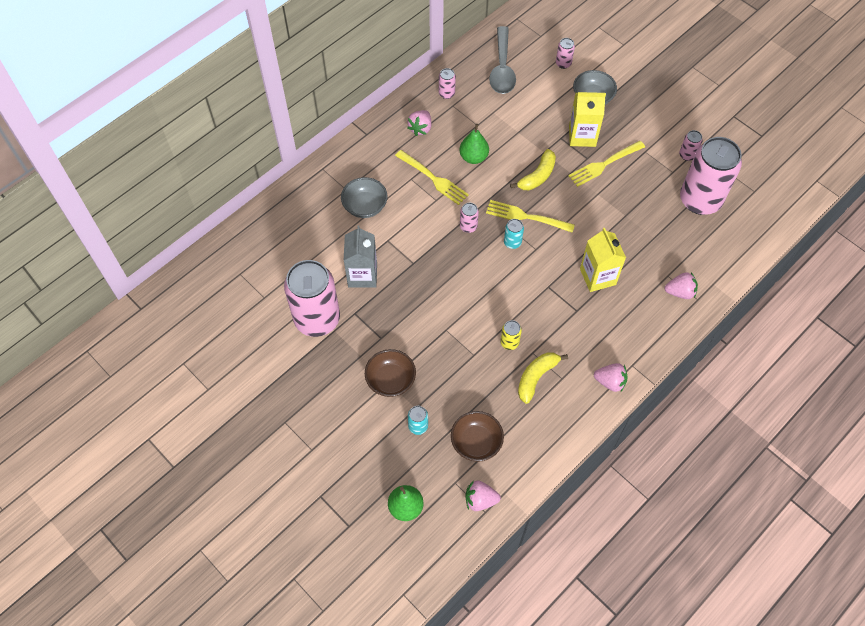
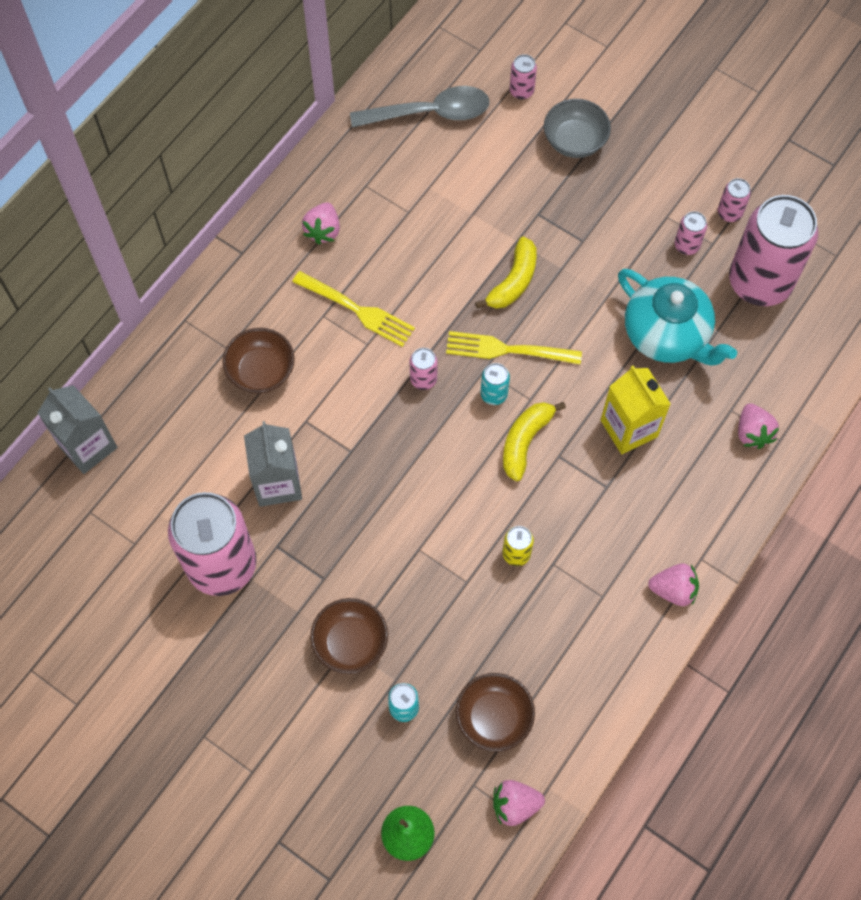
camera: 10 degrees left, 5 degrees up
grey bowl [341,177,388,218] -> brown bowl [222,328,295,393]
pink can [439,68,456,99] -> pink can moved to [675,211,707,255]
green pear [460,124,489,164] -> none
grey spoon [489,26,516,94] -> grey spoon turned 90 degrees counterclockwise [350,86,490,128]
yellow banana [518,352,568,404] -> yellow banana moved to [503,402,566,481]
yellow fork [568,141,645,187] -> none
yellow carton [569,92,606,147] -> none
pink strawberry [665,272,698,299] -> pink strawberry turned 90 degrees clockwise [738,403,779,449]
none -> grey carton [38,385,118,474]
none -> turquoise teapot [618,269,737,365]

